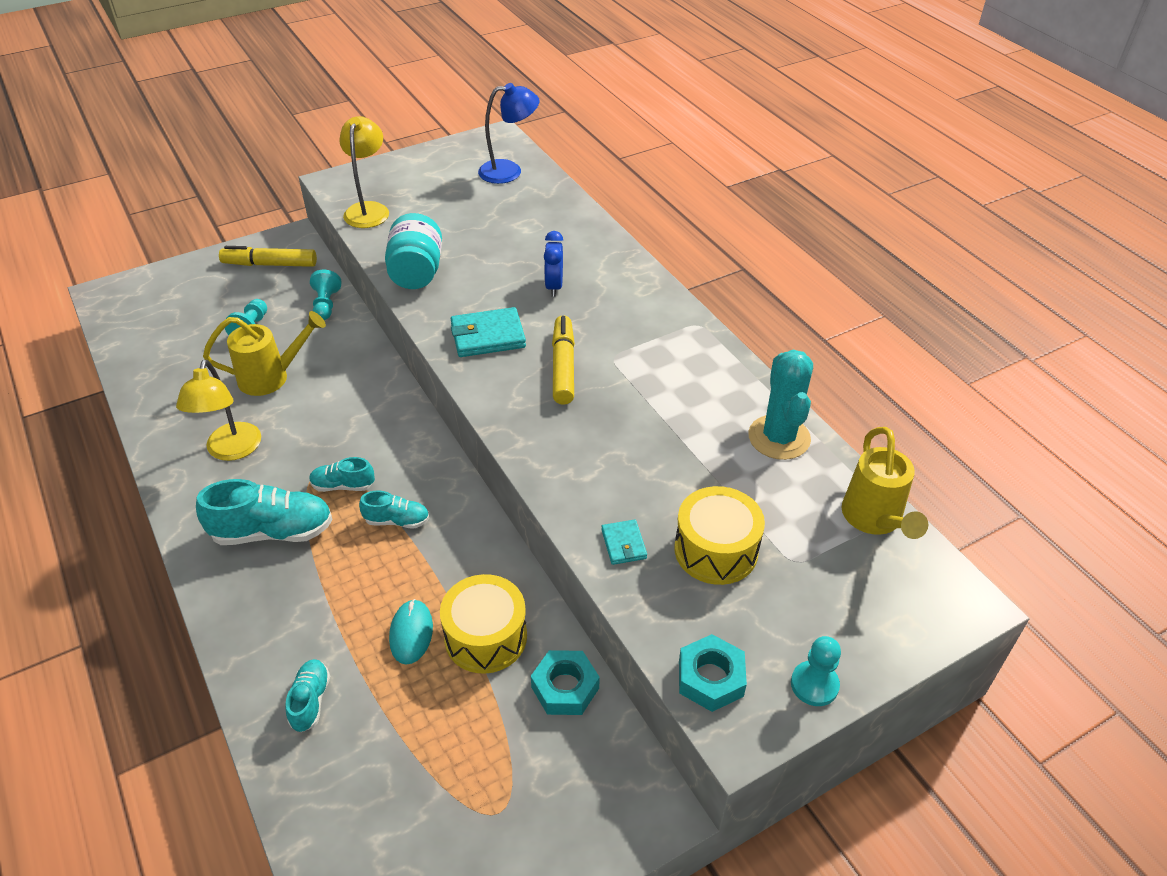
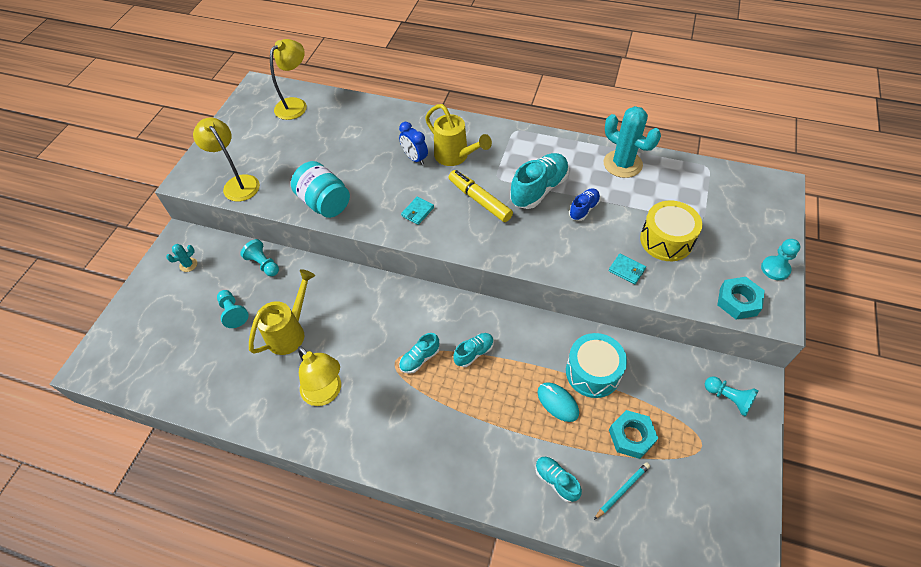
camera: 40 degrees left, 10 degrees up
turquoise shoe [196,479,333,545] -> turquoise shoe moved to [510,153,569,209]
yellow marker [219,246,317,267] -> turquoise cactus [166,244,197,272]
yellow drum [440,574,527,674] -> turquoise drum [566,333,627,398]
turquoise wallet [451,307,526,357] -> turquoise wallet [401,196,434,225], size x0.56
blue lamp [478,83,540,184] -> yellow lamp [270,39,307,120]
turquoise nut [531,650,600,715] -> turquoise nut moved to [609,410,658,459]
yellow watering can [842,427,928,539] -> yellow watering can moved to [425,104,492,166]
none -> blue shoe [569,188,600,221]
none -> turquoise pencil [594,462,650,520]
none -> turquoise pawn [705,376,759,417]

